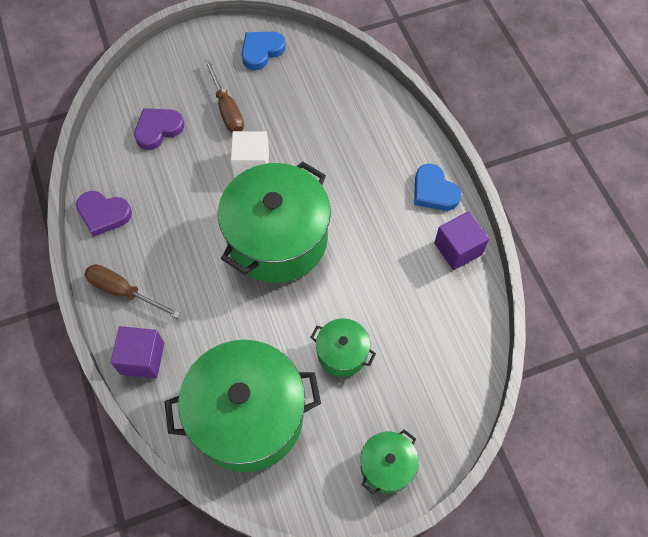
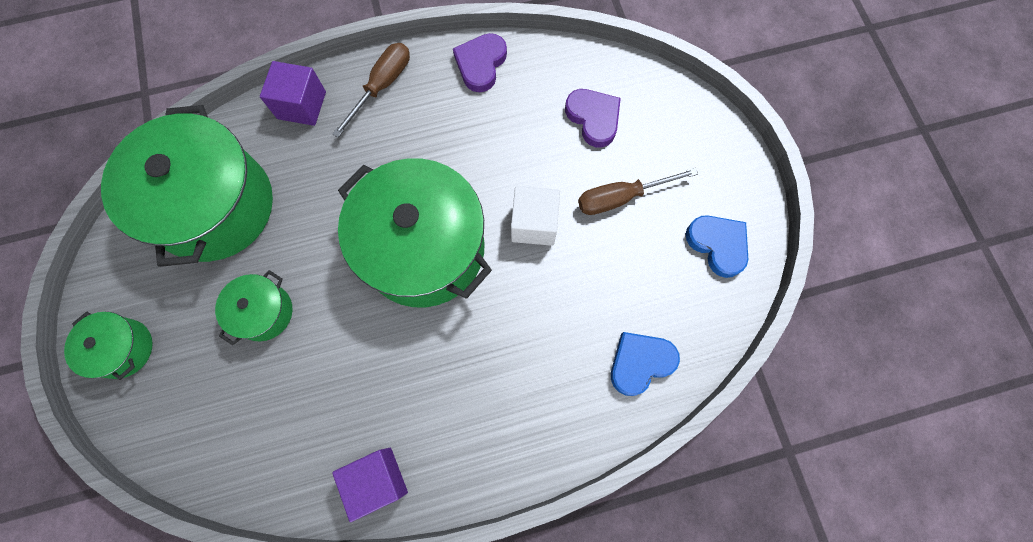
camera: 95 degrees right, 10 degrees up
blue heart [414,164,461,211] -> blue heart moved to [611,332,680,396]

